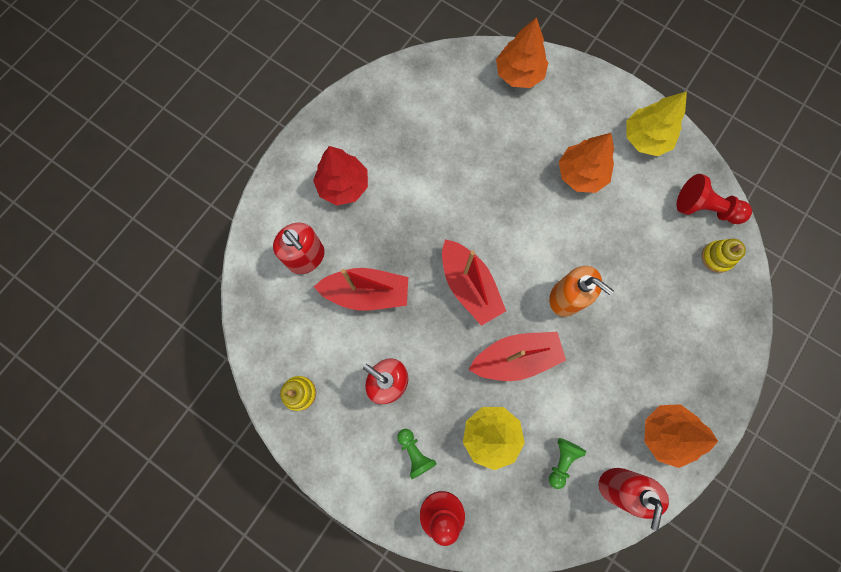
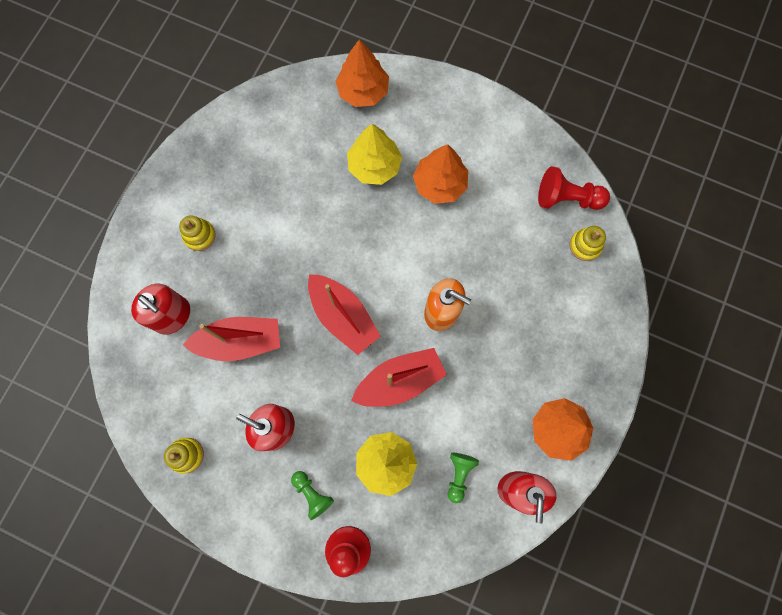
camera: 10 degrees left, 0 degrees up
red tree [313,146,368,206] -> yellow stacking toy [179,215,216,251]
yellow tree [627,91,687,156] -> yellow tree moved to [347,124,402,185]

